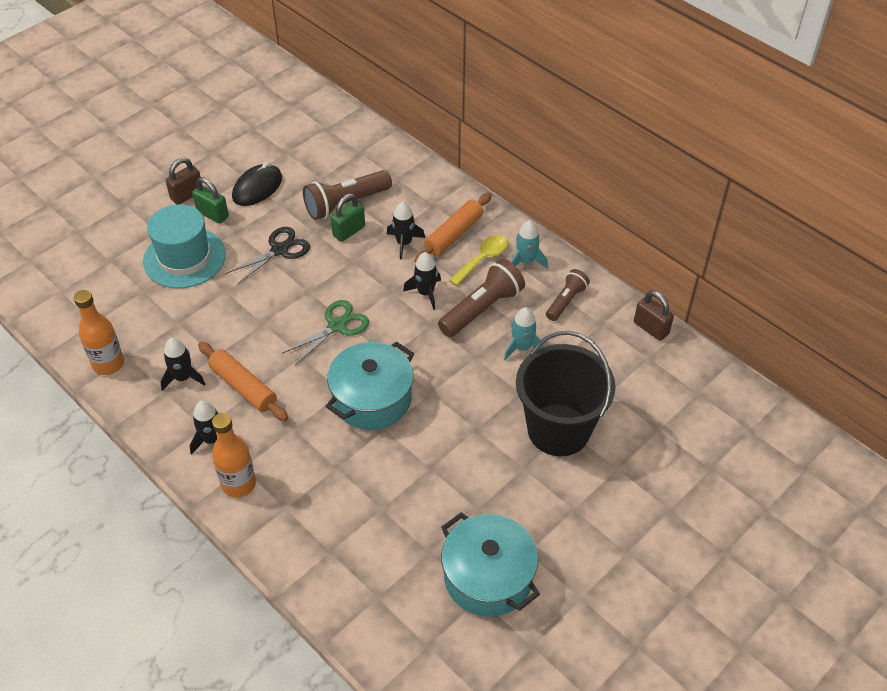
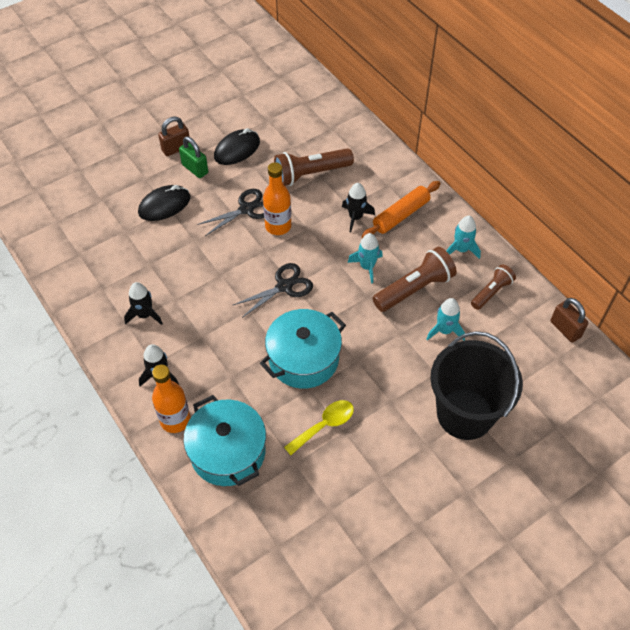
camera: 10 degrees right, 5 degrees up
orange bottle [74,290,124,375] -> orange bottle moved to [263,162,291,235]
turquoise hat [143,204,226,288] -> black mouse [138,185,190,221]
orange rolling pin [198,342,288,421] -> none
green scissors [282,300,369,365] -> black scissors [233,263,313,318]
green padlock [331,194,365,242] -> none
black rocket [403,252,441,310] -> turquoise rocket [347,233,383,284]
turquoise pot [441,512,540,617] -> turquoise pot moved to [183,395,266,486]
yellow spoon [449,235,508,286] -> yellow spoon moved to [284,400,354,455]

